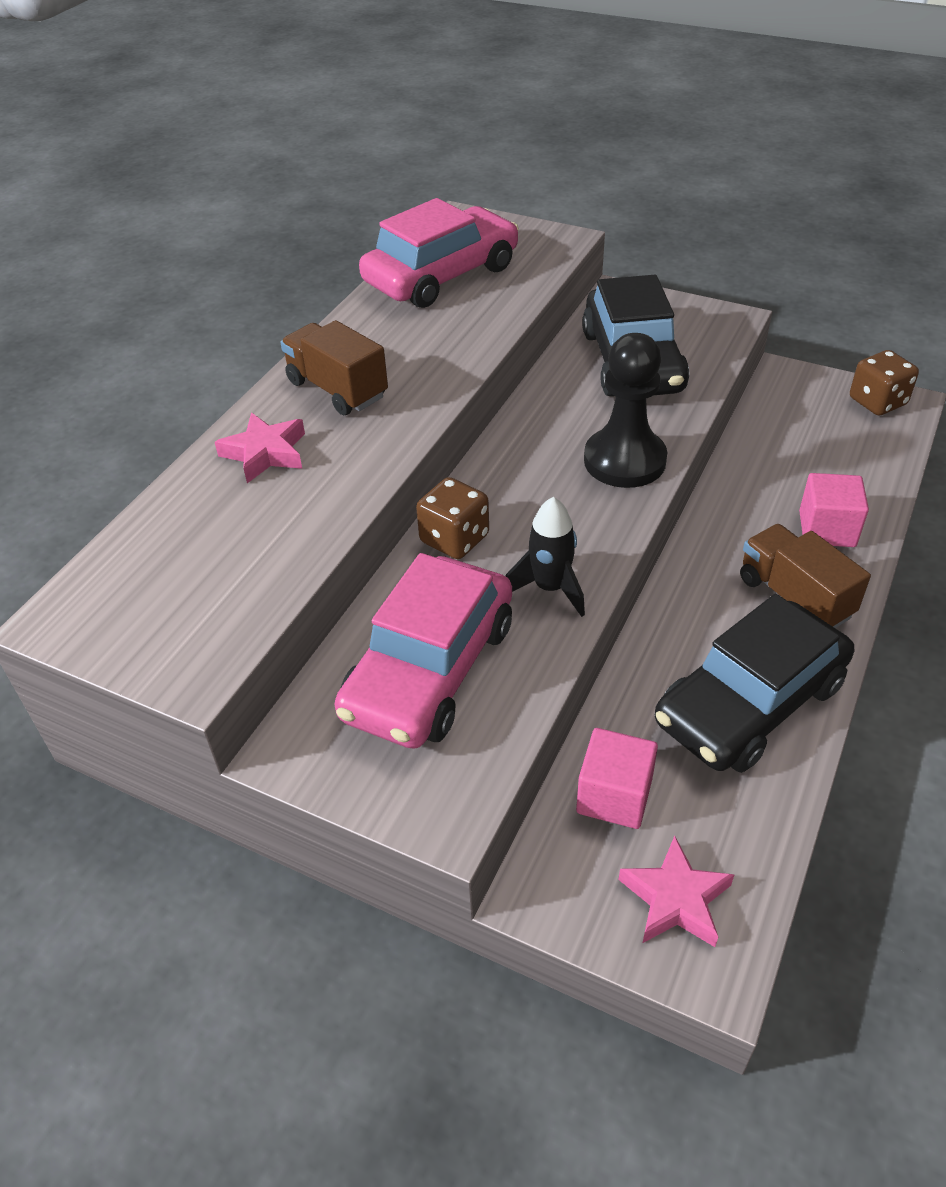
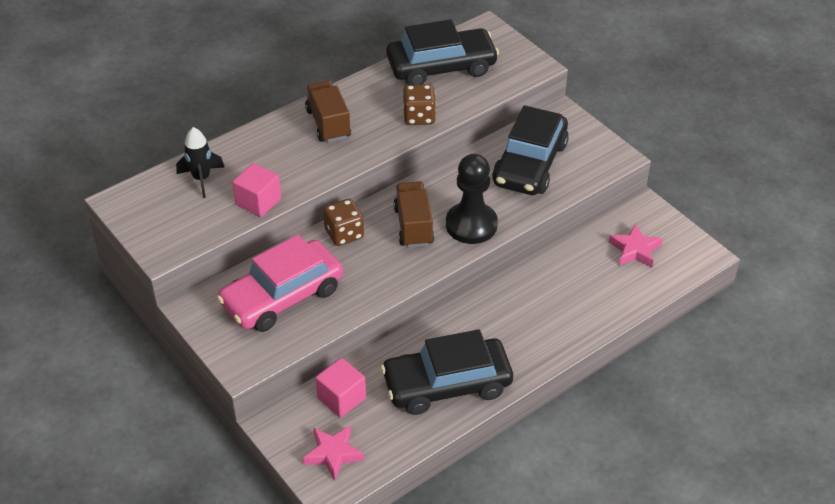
camera: 25 degrees right, 0 degrees up
pink star [215,413,305,483] -> pink star moved to [609,223,663,267]
pink car [359,198,519,308] -> black car [386,20,499,85]
black rocket [505,497,585,617] -> black rocket moved to [176,127,225,198]
brown truck [740,524,871,628] -> brown truck moved to [394,181,434,248]
pink cube [799,473,869,547] -> pink cube moved to [232,163,281,217]
brown dice [850,350,919,416] -> brown dice moved to [403,84,436,125]

